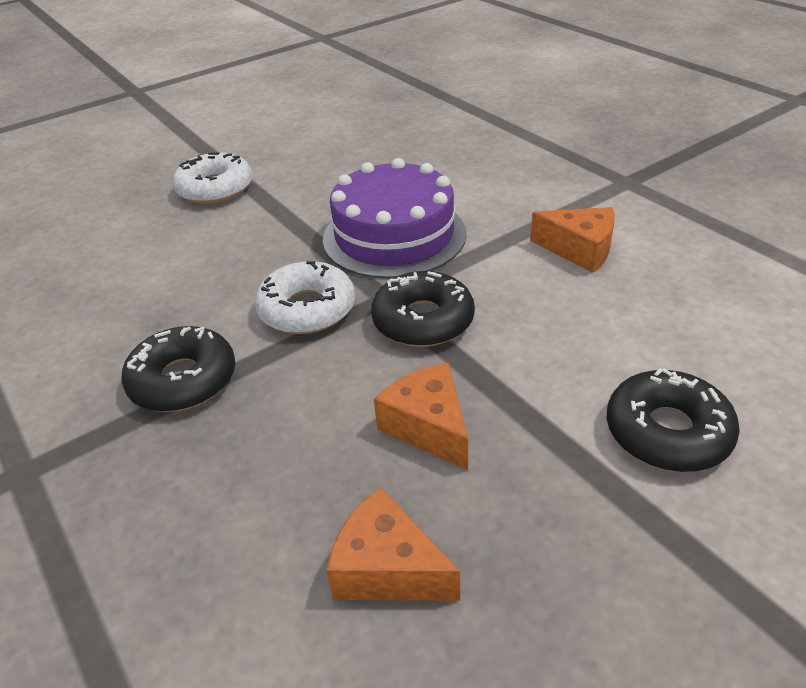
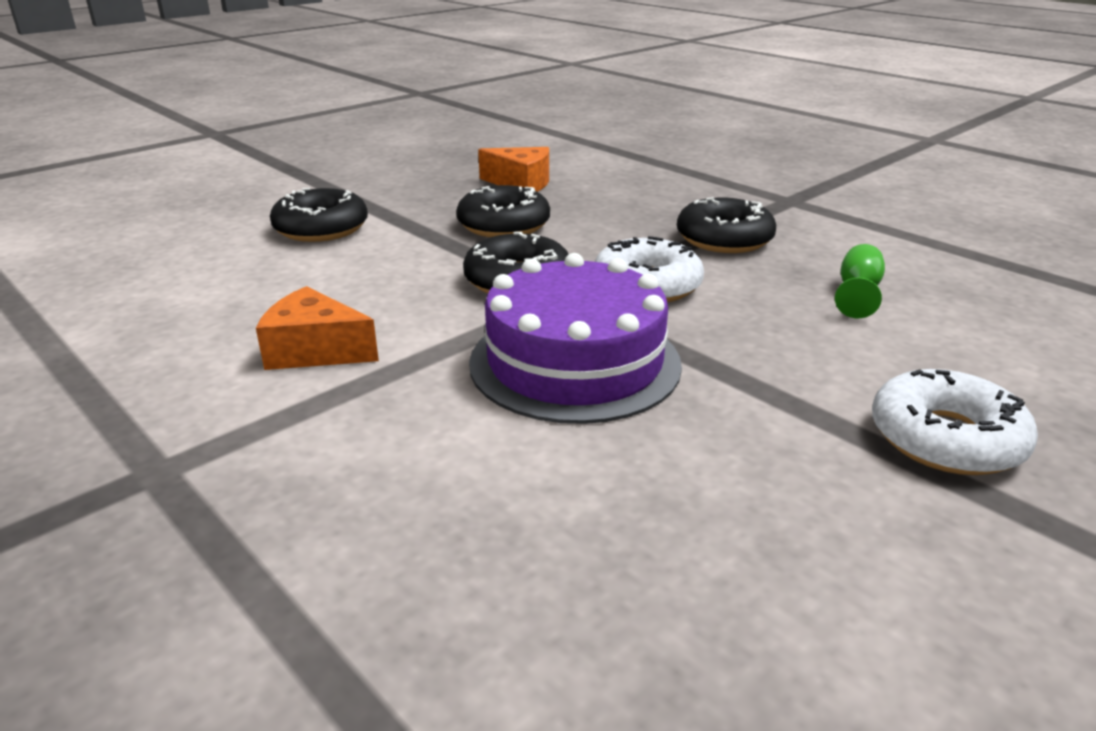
camera: 170 degrees right, 10 degrees down
orange cheese [374,363,468,470] -> black donut [456,185,550,237]
none -> green goblet [835,244,885,318]

